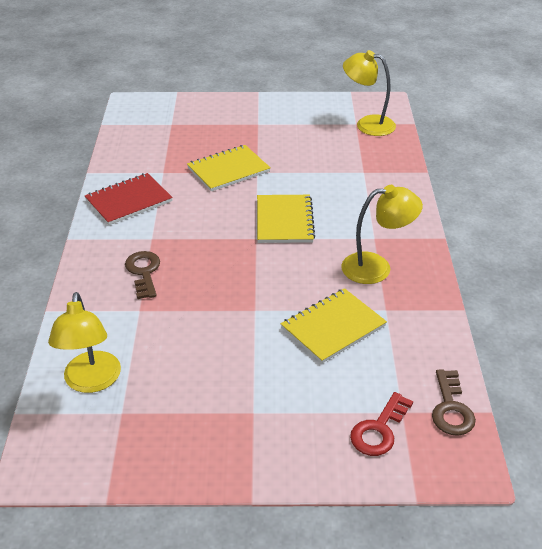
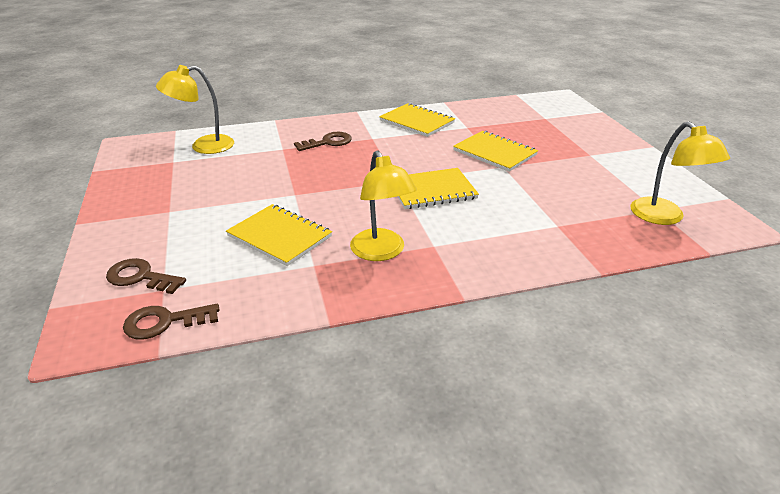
camera: 75 degrees right, 5 degrees down
red notebook [85,173,173,225] -> yellow notebook [379,103,455,137]
yellow lamp [343,50,396,136] -> yellow lamp turned 150 degrees clockwise [630,121,730,225]
red key [350,392,413,456] -> brown key [106,258,186,294]

